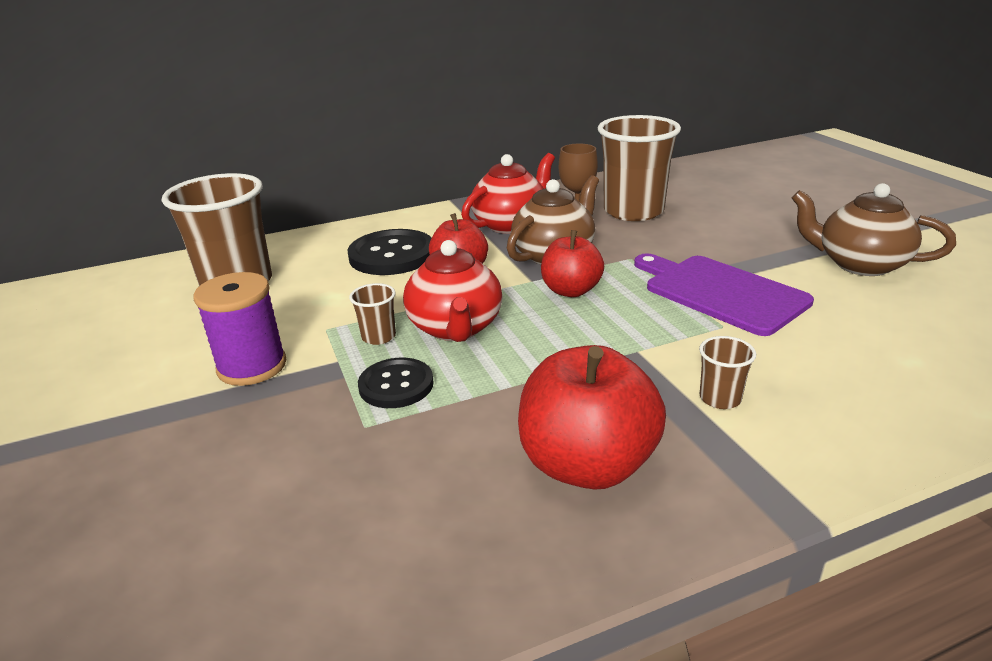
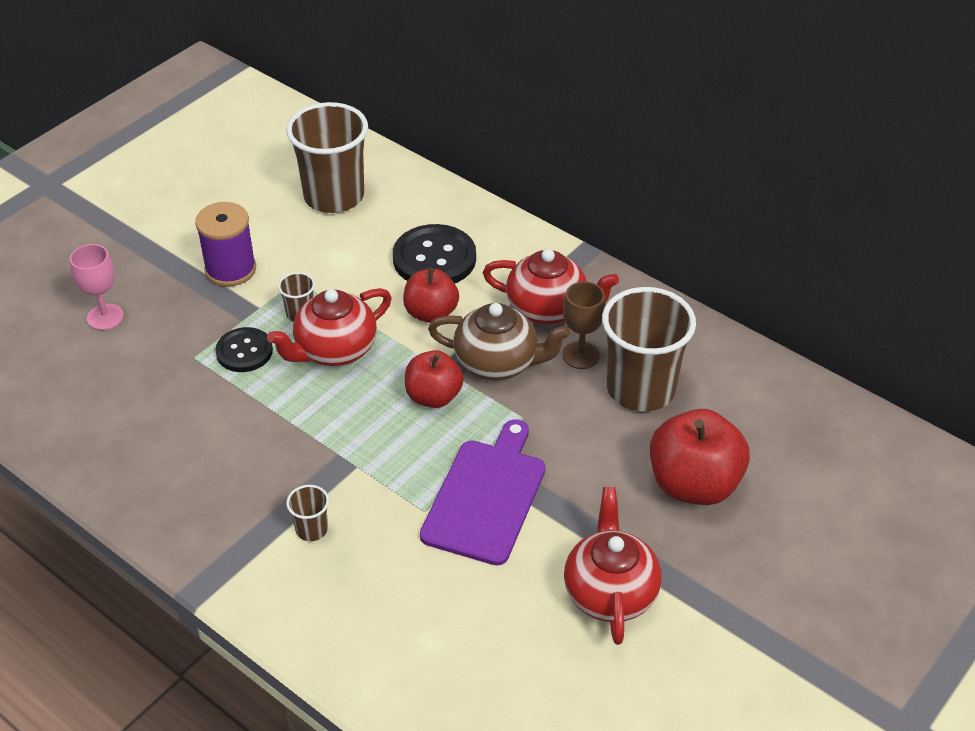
camera: 60 degrees right, 15 degrees up
red apple [518,345,666,490] -> red apple moved to [650,409,750,505]
brown teapot [792,183,956,276] -> red teapot [564,487,662,645]
none -> pink goblet [70,244,124,330]

